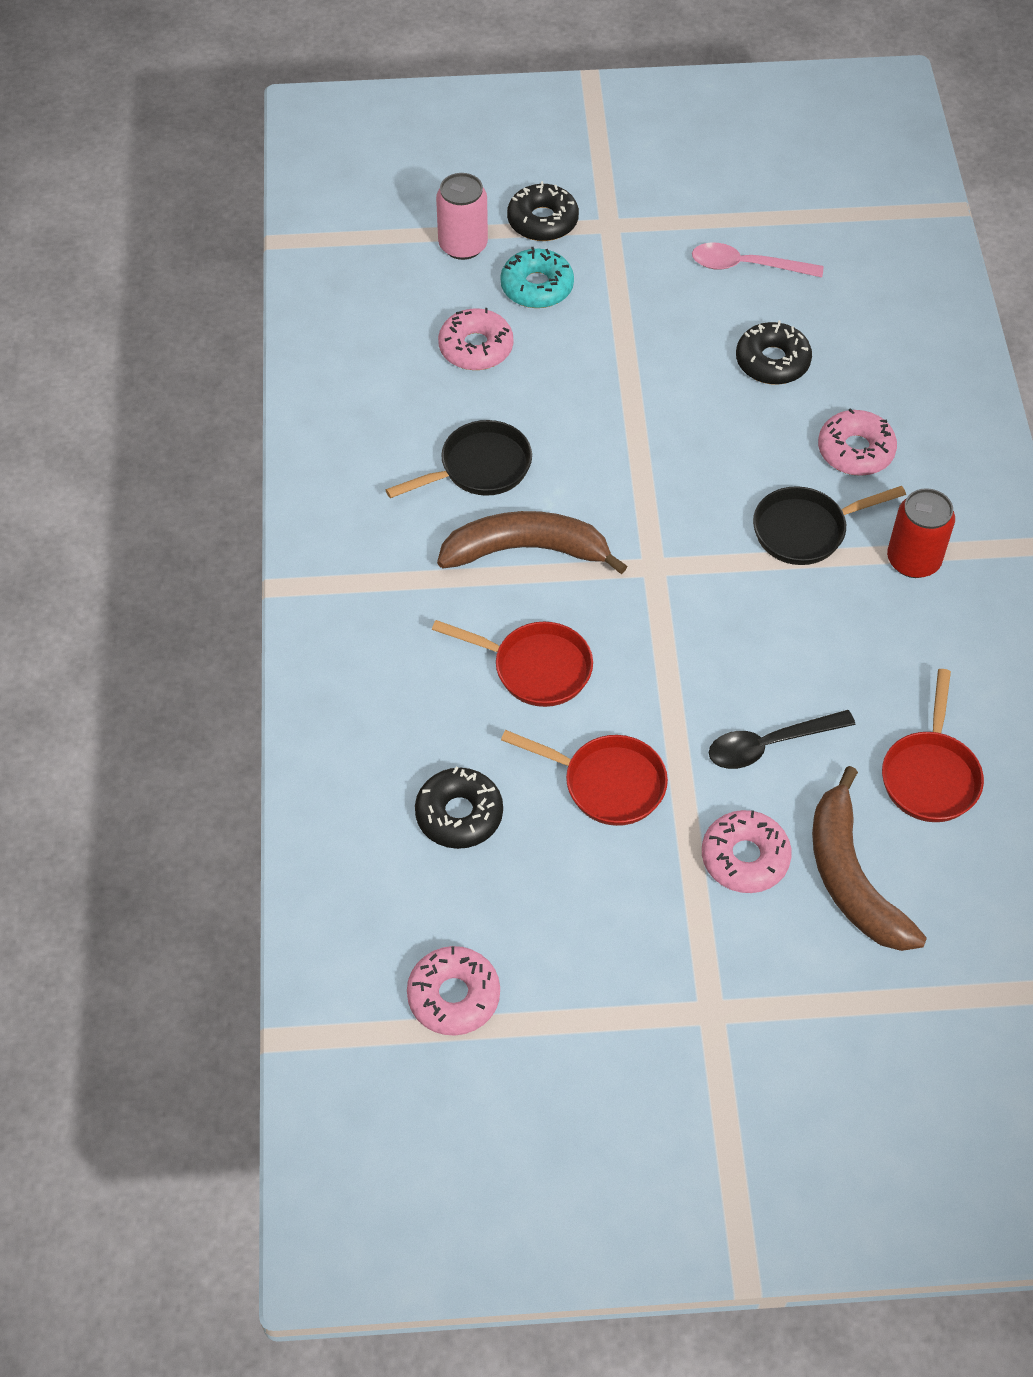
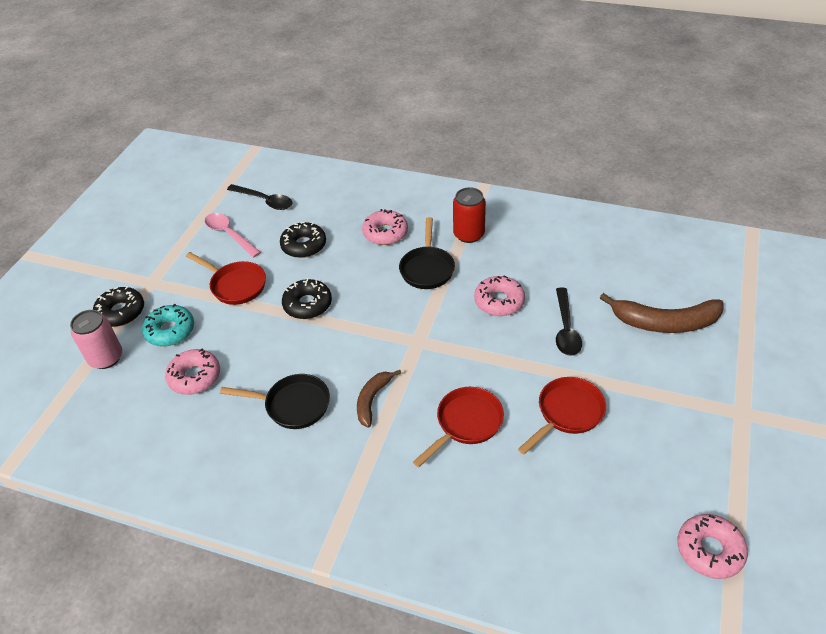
camera: 65 degrees left, 10 degrees down
black pan [386,420,532,498] -> black pan turned 105 degrees clockwise [220,374,330,429]
black donut [415,767,503,849] -> black donut moved to [282,278,332,319]
brown banana [437,511,627,574] -> brown banana [357,370,401,427], size x0.58
pink spoon [692,243,823,278] -> pink spoon turned 105 degrees clockwise [205,213,261,257]
pink donut [702,810,792,893] -> pink donut moved to [474,275,525,316]
red pan [882,669,984,822] -> red pan moved to [186,252,266,305]
none -> black spoon [227,184,292,210]

